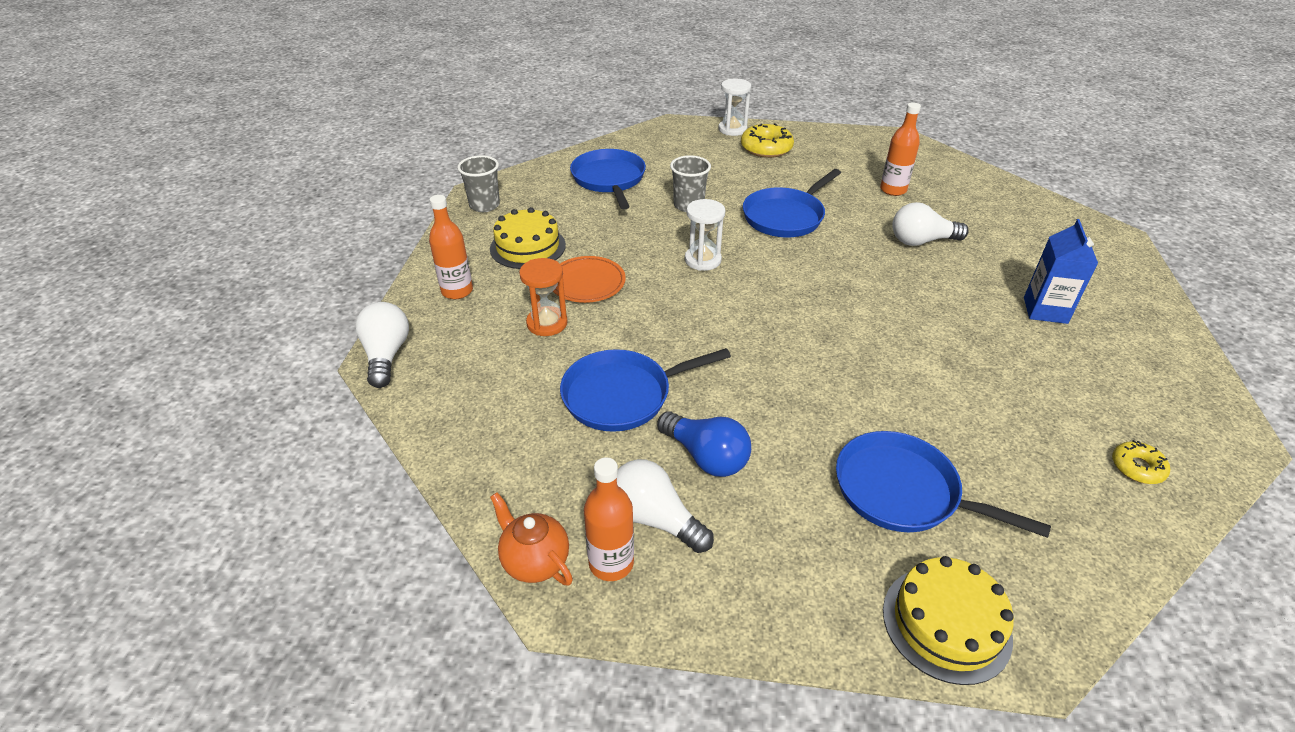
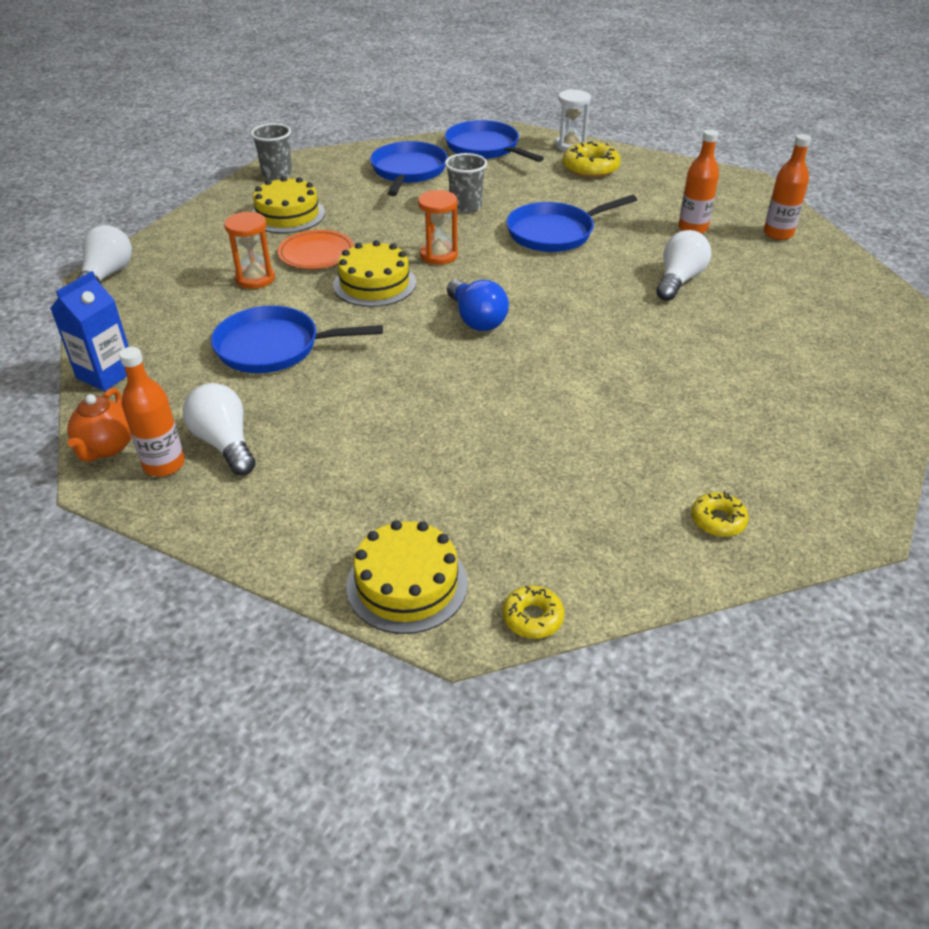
camera: 20 degrees right, 0 degrees up
orange bottle [429,195,473,299] -> orange bottle moved to [764,134,811,240]
orange teapot [490,492,573,586] -> orange teapot turned 150 degrees counterclockwise [67,388,132,462]
blue light bulb [657,411,751,477] -> blue light bulb moved to [447,279,509,331]
white hourglass [685,199,725,271] -> orange hourglass [418,190,458,265]
blue pan [836,431,1051,538] -> blue pan moved to [445,120,544,162]
white light bulb [892,202,969,246] -> white light bulb turned 105 degrees clockwise [656,230,711,301]
blue carton [1024,219,1098,324] -> blue carton moved to [50,271,129,391]
none -> yellow cake [333,240,416,307]
none -> yellow donut [503,586,564,638]

